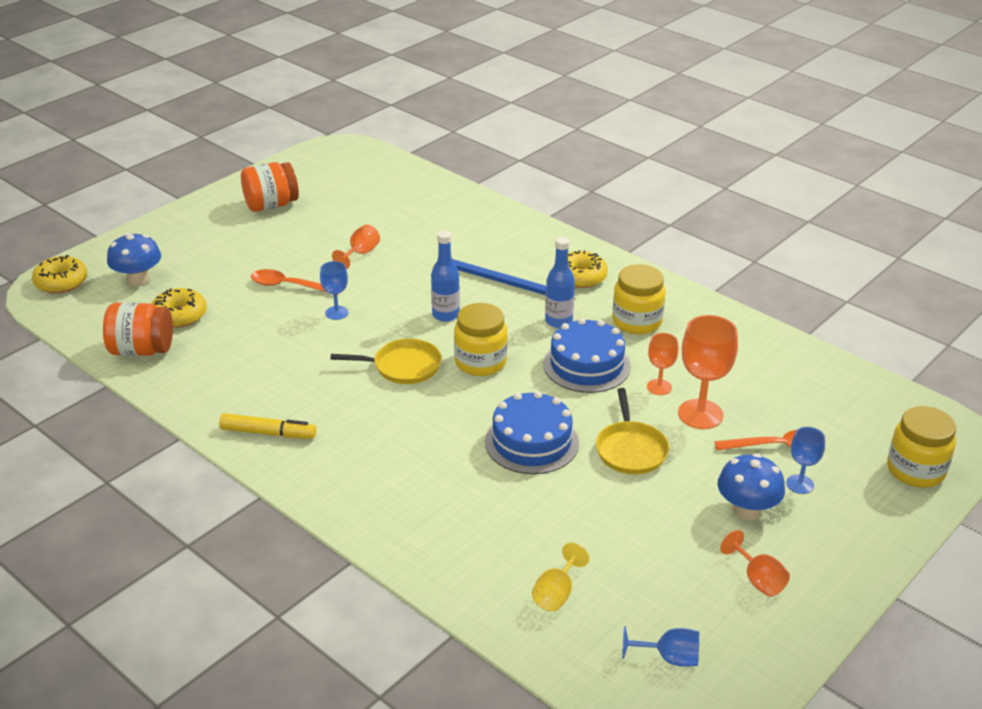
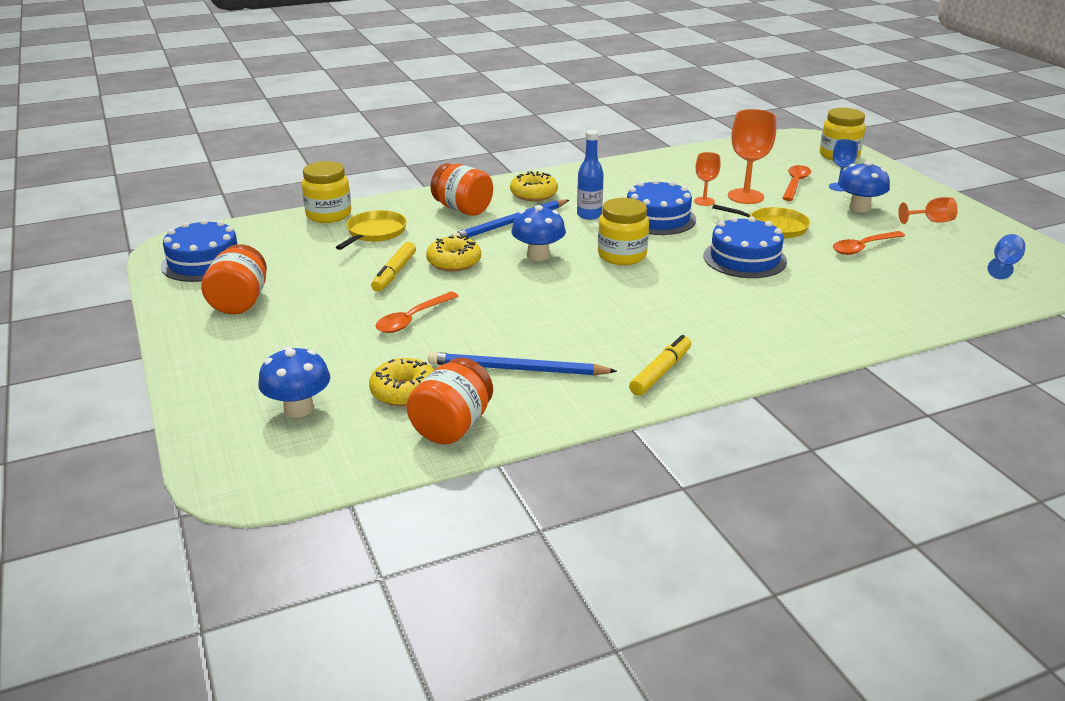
camera: 65 degrees left, 5 degrees down
yellow donut [32,255,87,293] -> yellow donut moved to [426,236,481,271]
blue goblet [320,261,348,320] -> none
yellow pan [330,338,442,384] -> yellow pan moved to [336,210,407,250]
orange goblet [332,225,380,269] -> yellow marker [371,242,416,292]
blue bottle [431,231,460,322] -> blue mushroom [511,205,566,261]
yellow goblet [532,543,589,611] -> none
yellow jar [612,264,666,334] -> yellow jar moved to [302,161,351,223]
none -> blue cake [161,219,238,282]
none -> blue pencil [428,352,617,375]
none -> orange jar [431,163,493,216]
none -> orange spoon [833,231,905,255]

